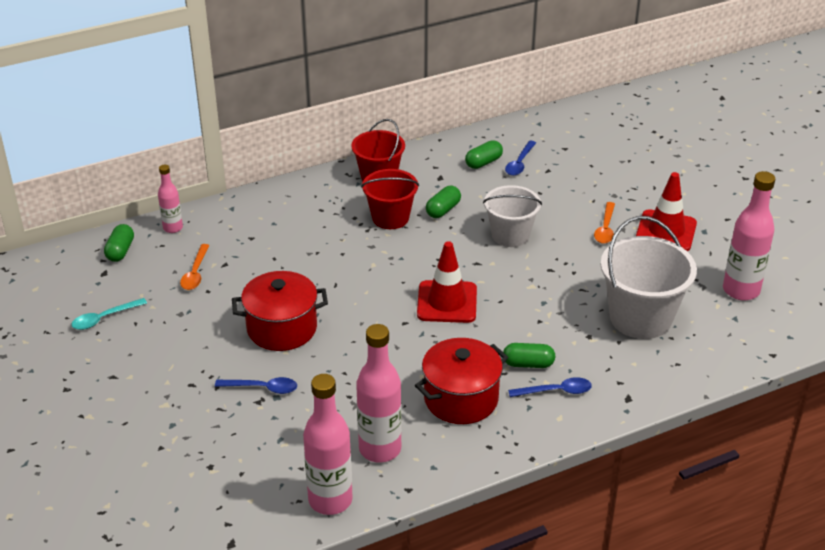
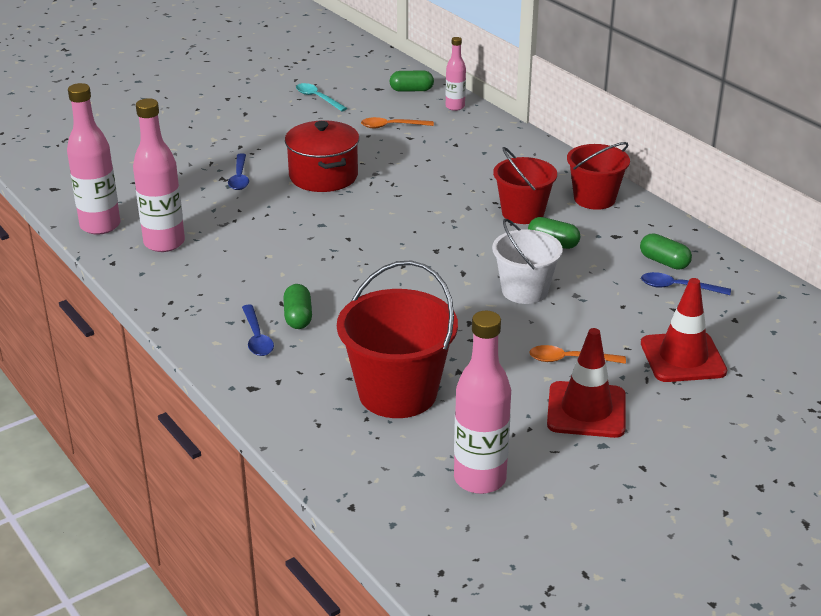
camera: 80 degrees right, 5 degrees down
red pot [415,338,508,424] -> none
red traffic cone [417,241,477,323] -> red traffic cone moved to [641,278,727,382]
white bucket [601,216,697,339] -> red bucket [337,261,458,418]

